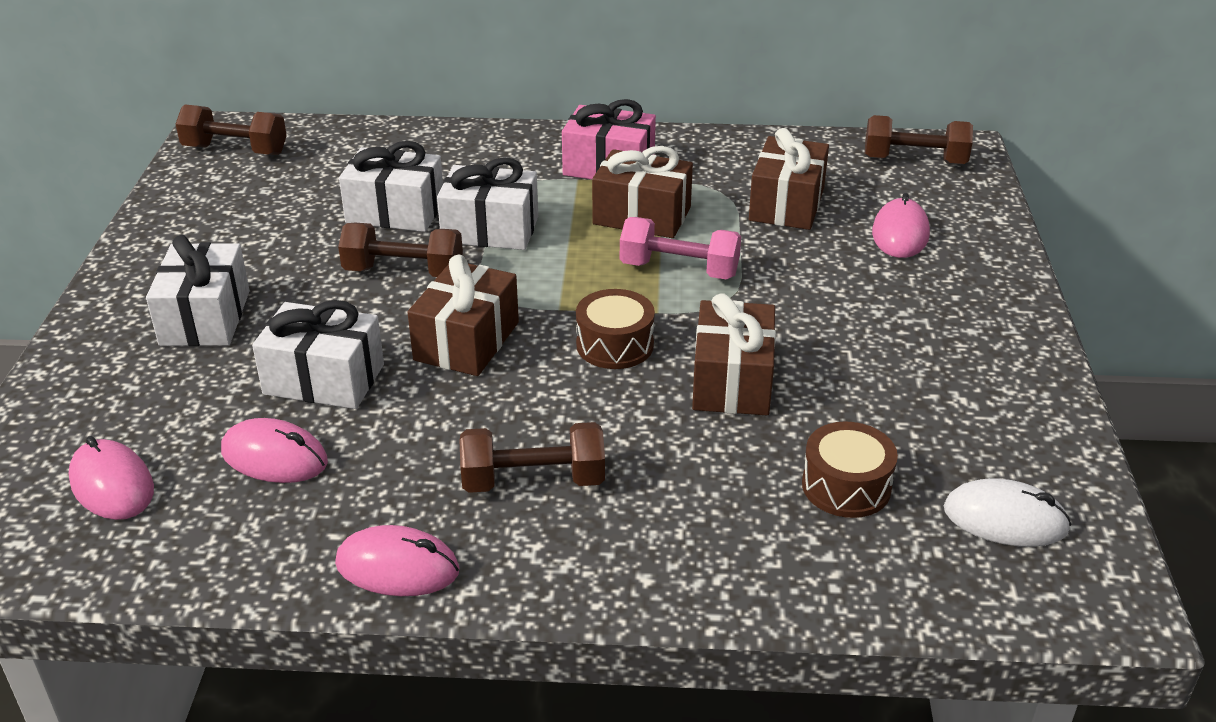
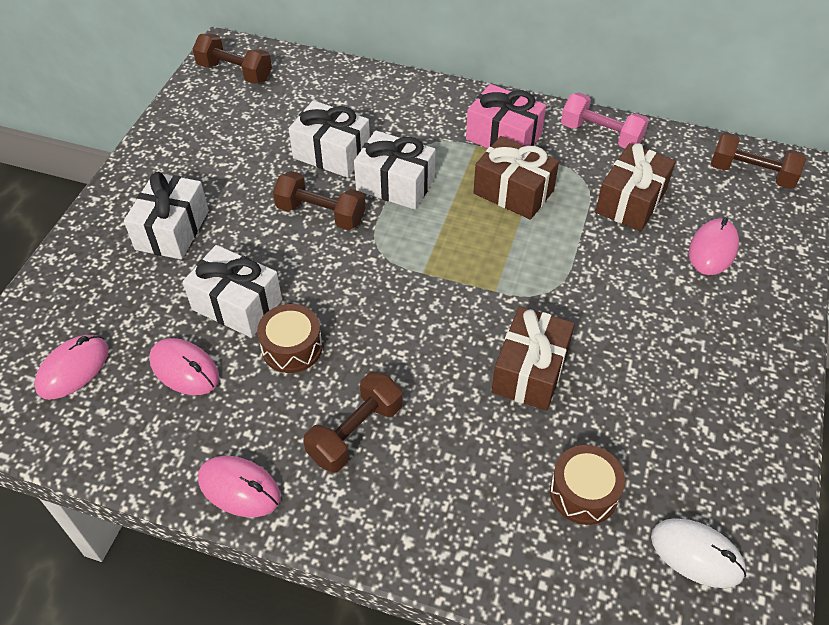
camera: 15 degrees right, 15 degrees up
pink mouse [69,436,154,520] -> pink mouse turned 60 degrees clockwise [34,335,109,399]
brown gift [408,255,519,376] -> none
brown dumbbell [459,422,605,493] -> brown dumbbell turned 60 degrees counterclockwise [303,372,402,473]
brown drum [576,289,655,369] -> brown drum moved to [257,304,323,373]
pink dumbbell [620,217,741,279] -> pink dumbbell moved to [561,93,649,148]

